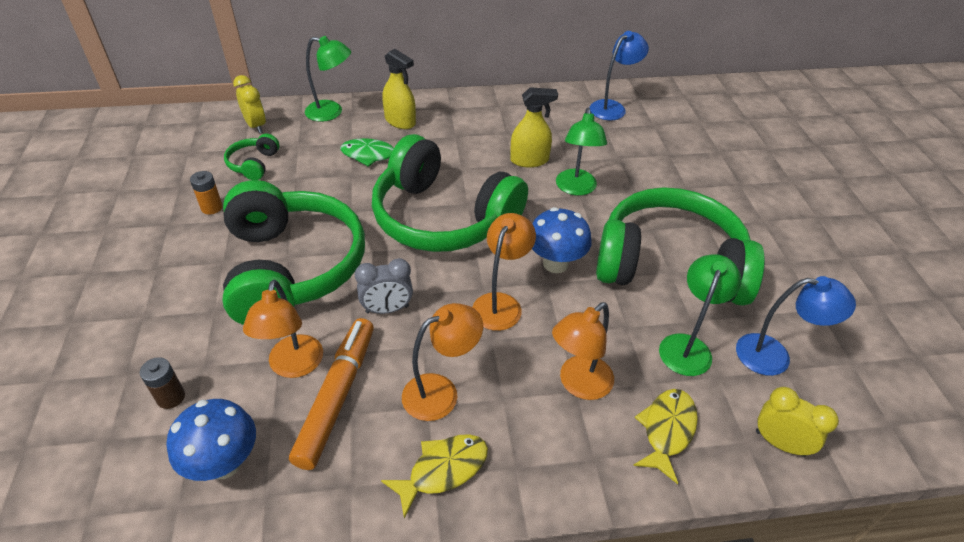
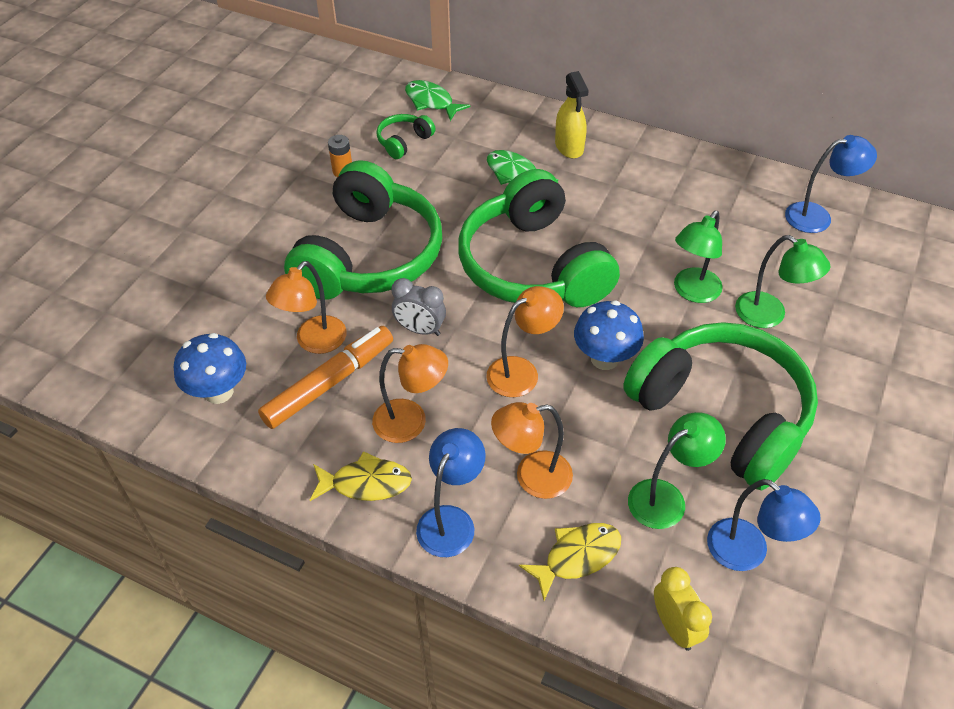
camera: 35 degrees right, 5 degrees up
brown battery [140,357,185,409] -> none
yellow clock [233,75,266,133] -> green fish [405,80,471,121]
green lamp [305,36,351,122] -> green lamp moved to [735,235,830,328]
yellow spray bottle [510,87,558,168] -> none
none -> blue lamp [416,428,486,557]

